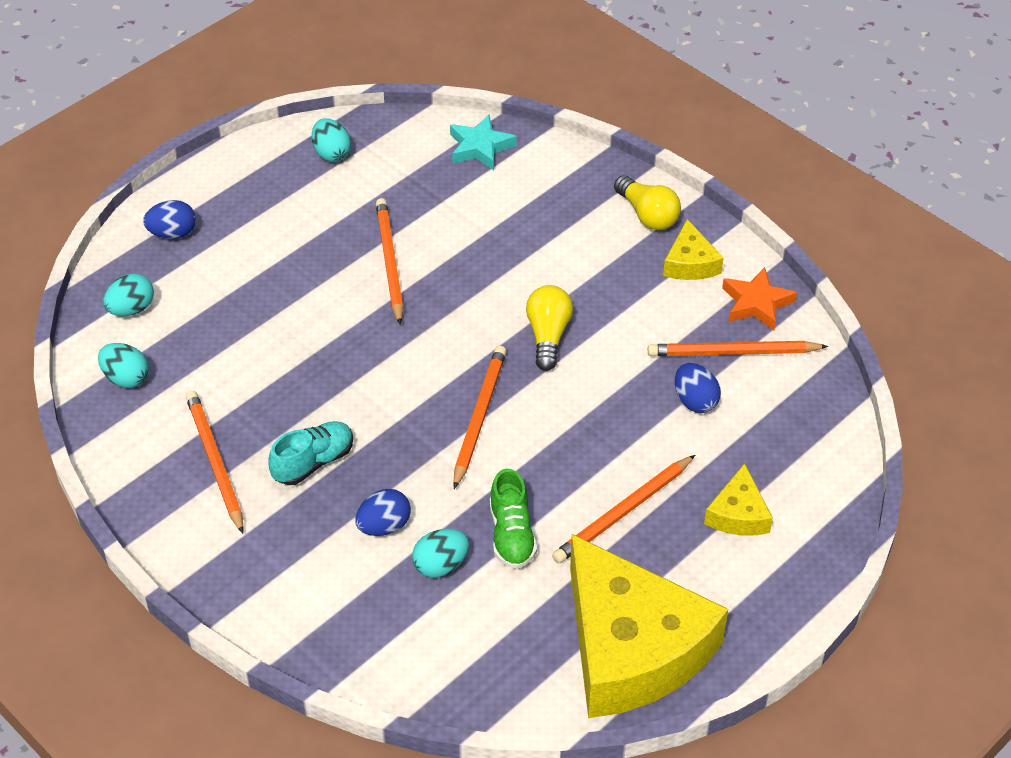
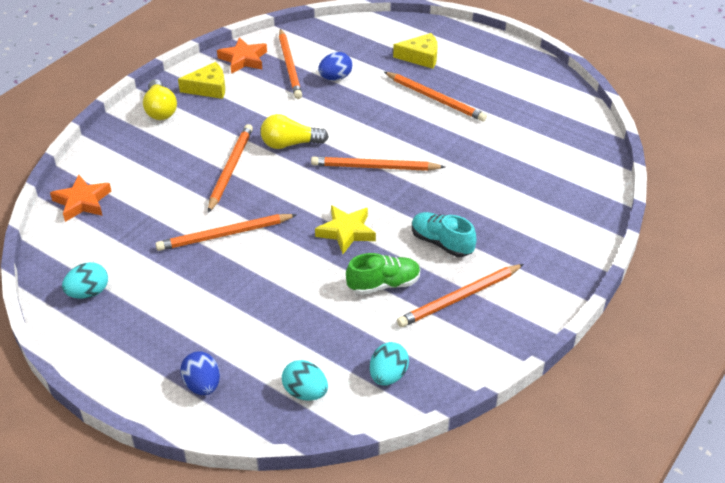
camera: 100 degrees left, 5 degrees down
blue egg [355,489,411,536] -> none
turquoise egg [412,529,469,578] -> none
turquoise star [450,115,517,170] -> orange star [50,175,111,222]
green shoe [490,469,537,569] -> green shoe moved to [346,253,420,295]
yellow cheese [570,534,728,718] -> none
yellow light bulb [614,175,681,230] -> yellow light bulb turned 120 degrees clockwise [143,79,177,120]
none -> orange pencil [208,124,253,213]
none -> yellow star [315,205,376,254]

